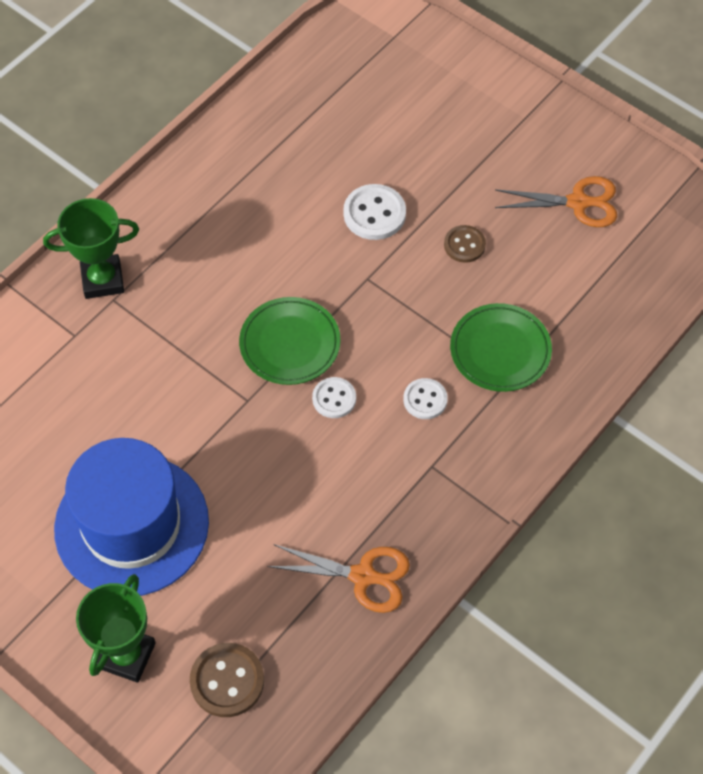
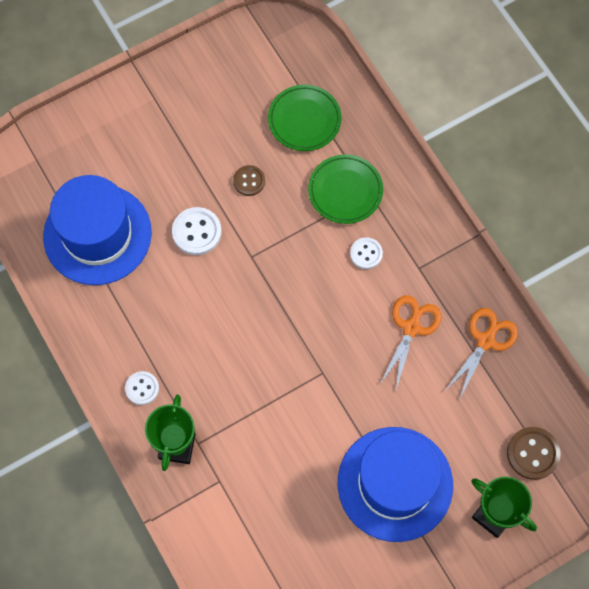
camera: 70 degrees left, 10 degrees up
green plate [239,297,341,385] -> green plate moved to [268,85,342,151]
white button [312,377,356,418] -> white button moved to [125,371,159,405]
orange scissors [495,176,617,227] -> orange scissors moved to [381,295,441,389]
none -> blue hat [43,175,152,285]

